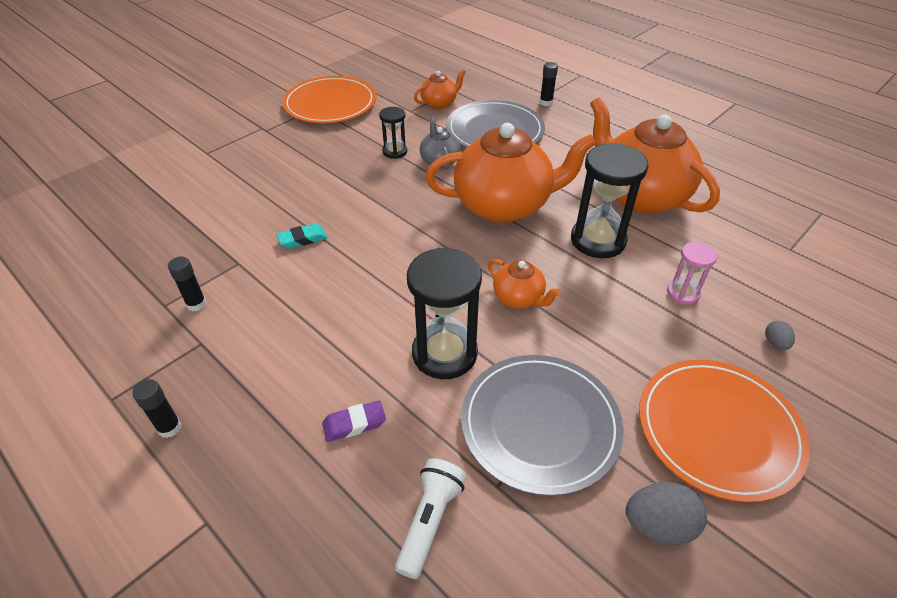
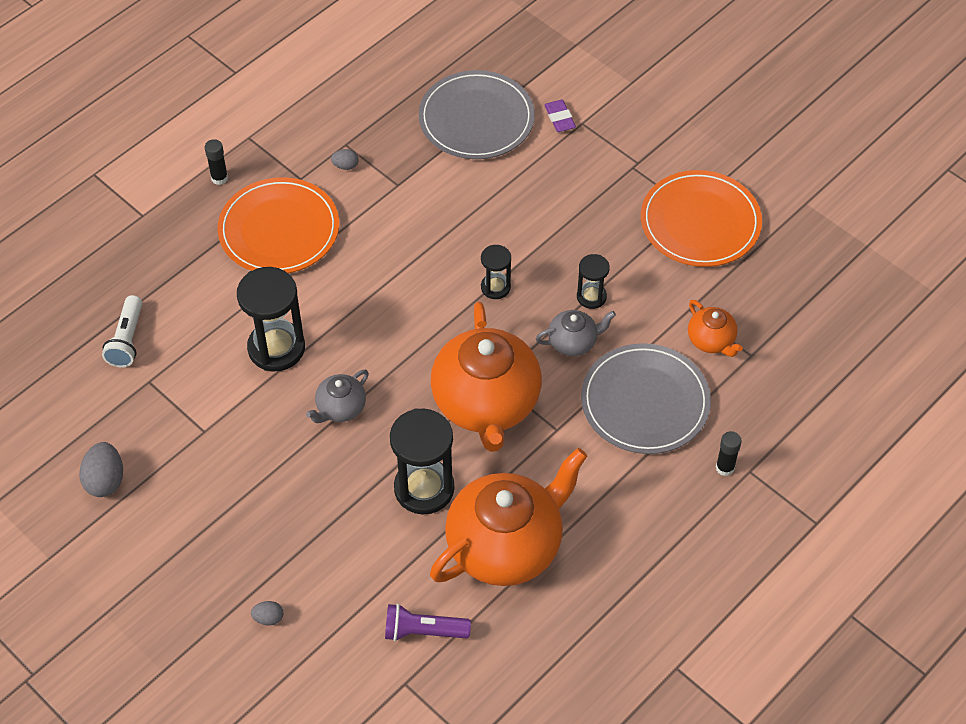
camera: 90 degrees right, 10 degrees up
black glue stick [168,257,207,311] -> grey egg [331,149,359,170]
turquoise eraser [277,223,328,249] -> none
purple eraser [322,400,386,442] -> purple eraser moved to [544,100,576,132]
white flashlight [395,458,467,579] -> white flashlight turned 75 degrees clockwise [102,295,143,368]
grey plate [461,355,623,496] -> grey plate moved to [419,70,535,159]
orange teapot [488,259,561,309] -> grey teapot [306,370,369,423]
orange plate [639,360,810,503] -> orange plate moved to [217,177,339,273]
pink hourglass [667,242,717,305] -> none
none -> purple flashlight [385,604,471,641]
none -> black hourglass [481,245,511,299]

